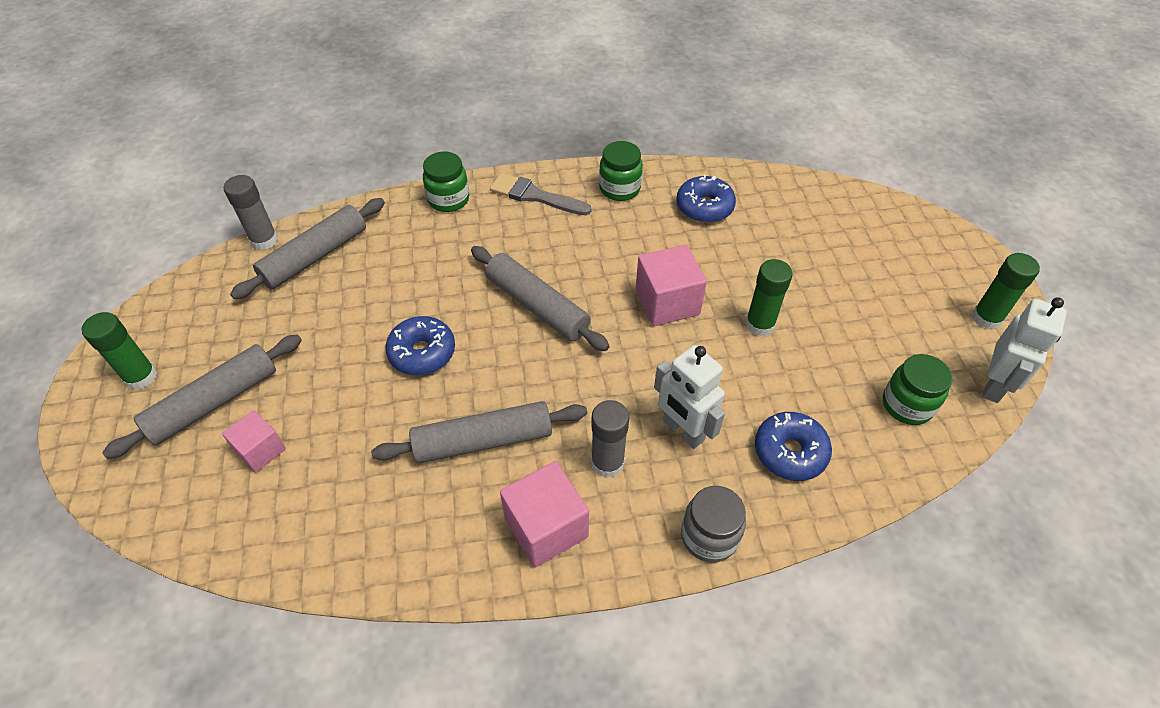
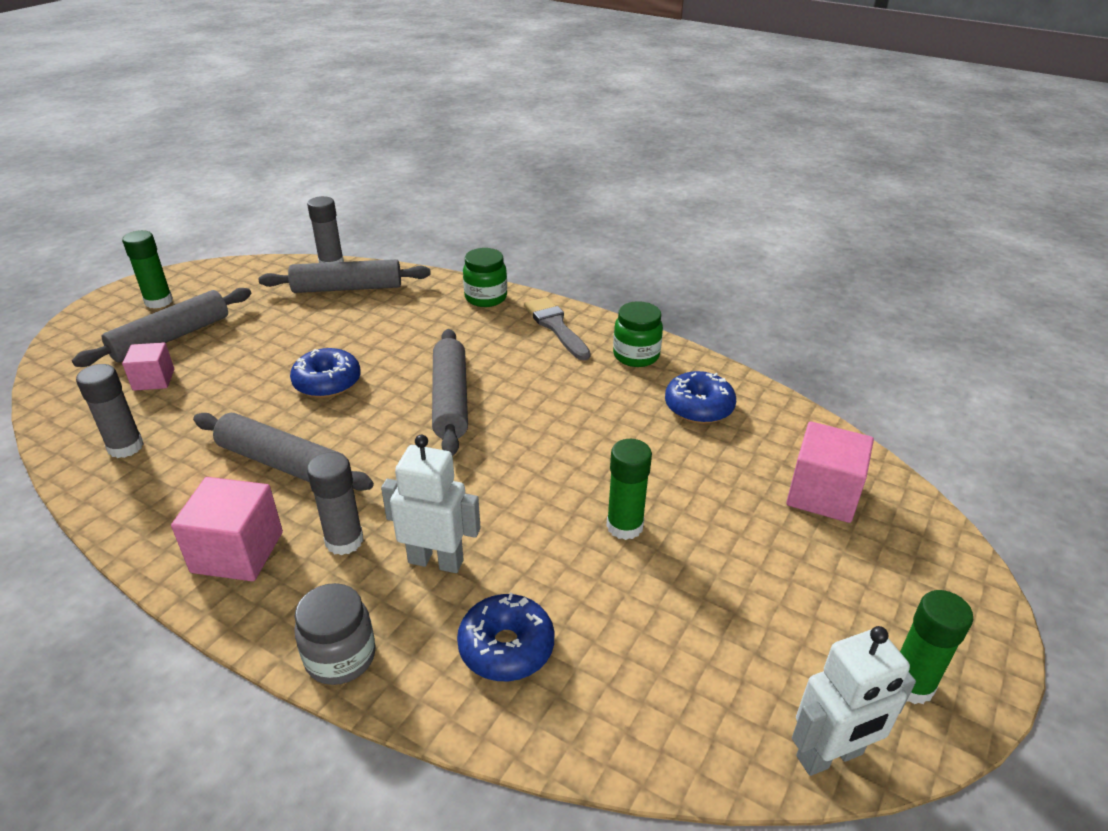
camera: 40 degrees right, 15 degrees down
grey rolling pin [102,334,302,459] -> grey rolling pin turned 45 degrees counterclockwise [72,288,251,367]
pink cube [636,245,707,326] -> pink cube moved to [786,421,874,523]
white robot [654,345,725,449] -> white robot turned 105 degrees clockwise [381,435,481,573]
green jar [883,354,952,425] -> none
none -> grey glue stick [76,364,144,458]

